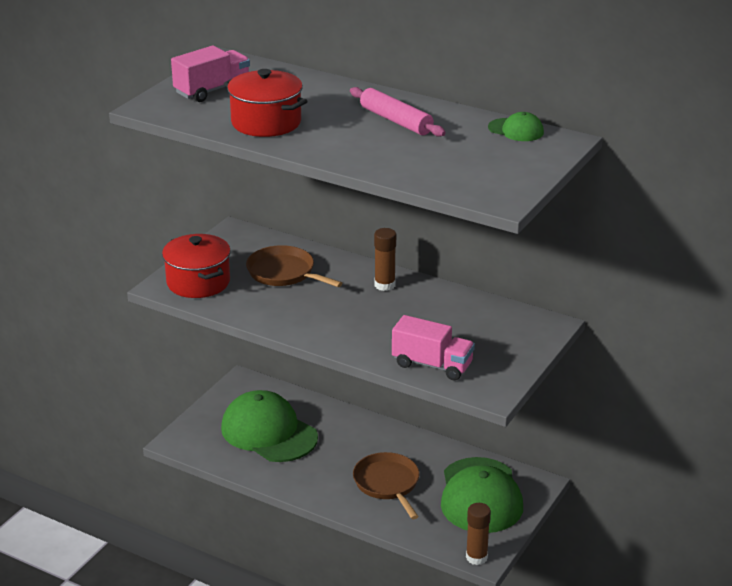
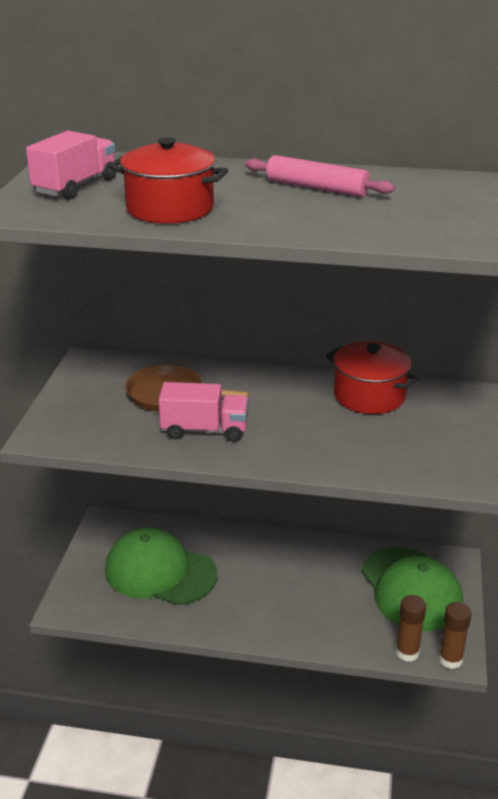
camera: 20 degrees left, 0 degrees up
red pot [162,234,231,298] -> red pot moved to [326,341,419,414]
brown pan [353,452,420,519] -> none
brown glue stick [374,228,396,291] -> brown glue stick moved to [396,595,426,662]
pink truck [392,315,475,380] -> pink truck moved to [159,382,248,442]
green cap [488,112,544,141] -> none

